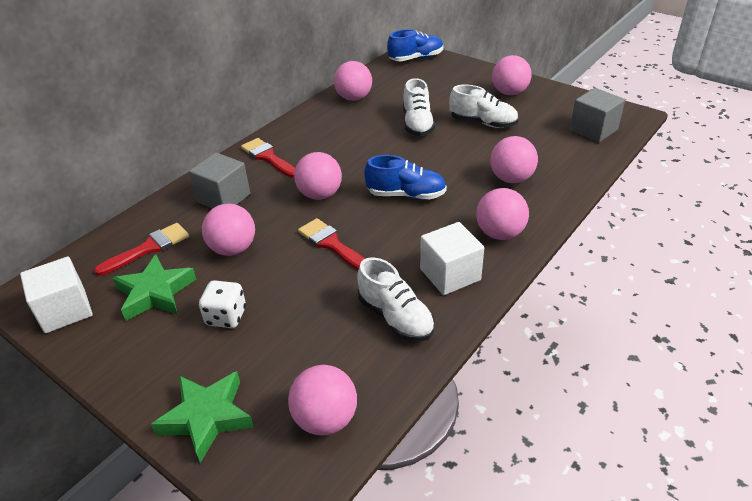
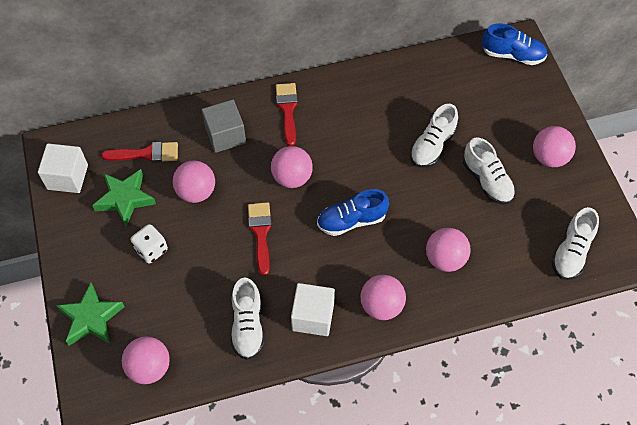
camera: 35 degrees right, 20 degrees up
pink ball [334,61,372,101] -> none
blue shoe [364,155,447,200] -> blue shoe turned 120 degrees clockwise [317,189,389,236]
grey cube [570,88,625,143] -> white shoe [551,207,599,280]

